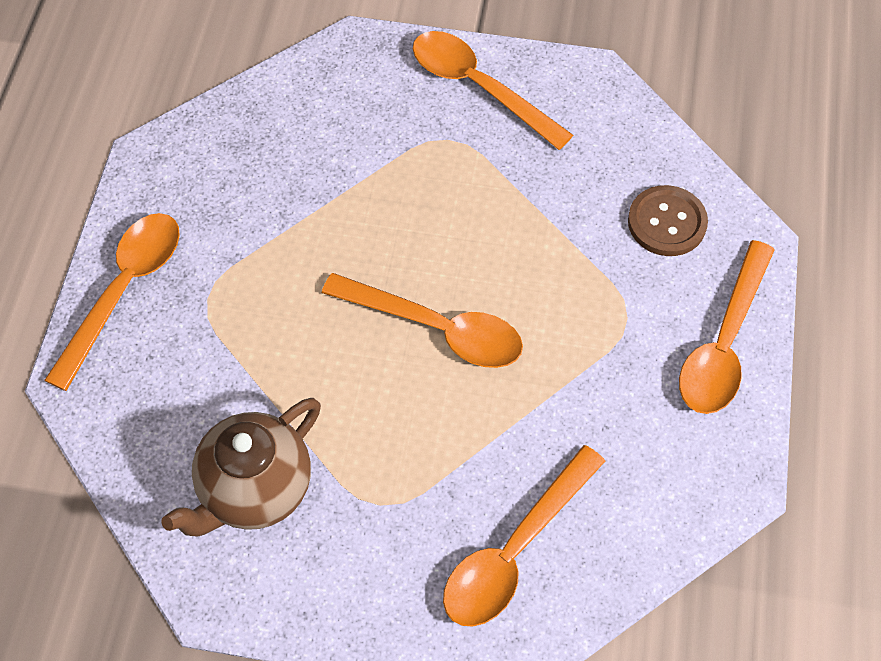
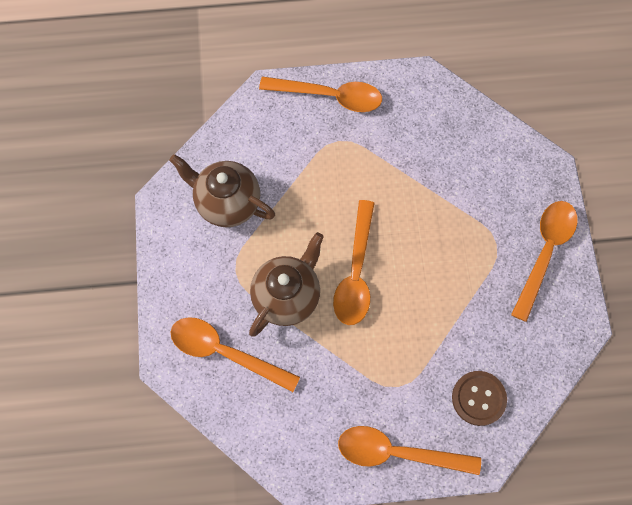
camera: 75 degrees right, 10 degrees up
none -> brown teapot [249,232,324,336]

